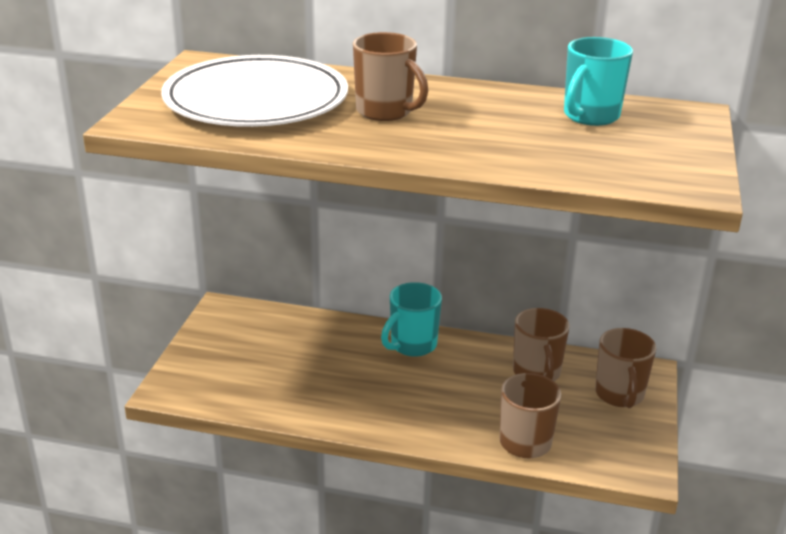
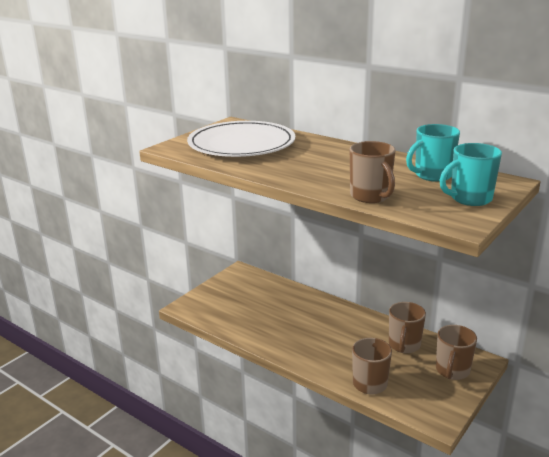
camera: 25 degrees right, 5 degrees down
brown mug [353,32,428,121] -> brown mug moved to [350,141,395,203]
turquoise mug [381,282,442,357] -> turquoise mug moved to [440,143,502,206]

